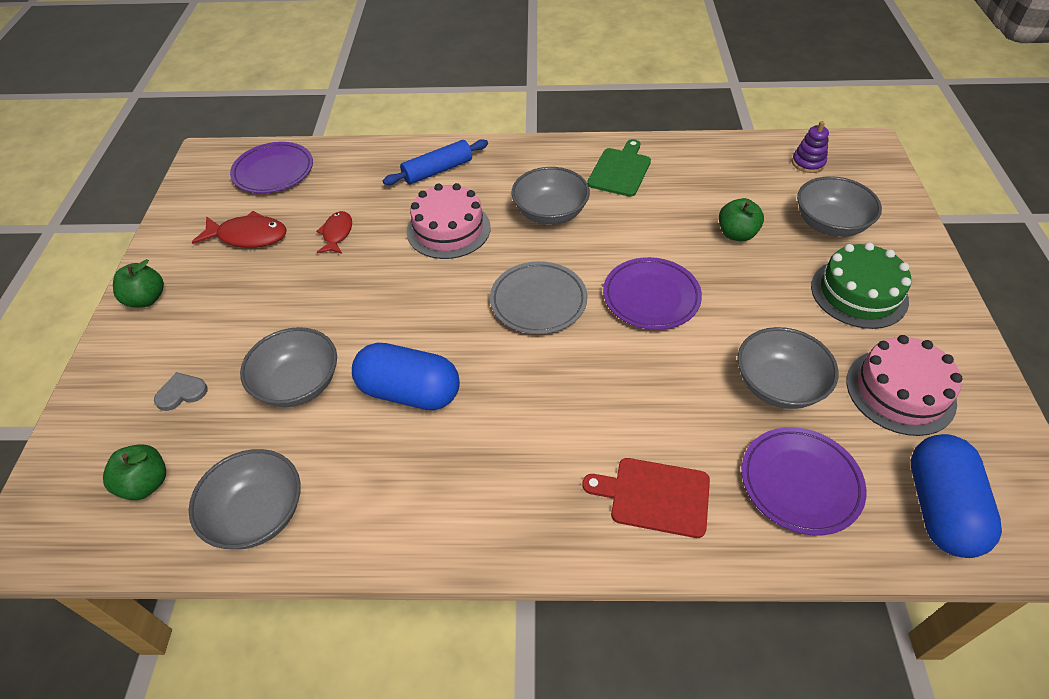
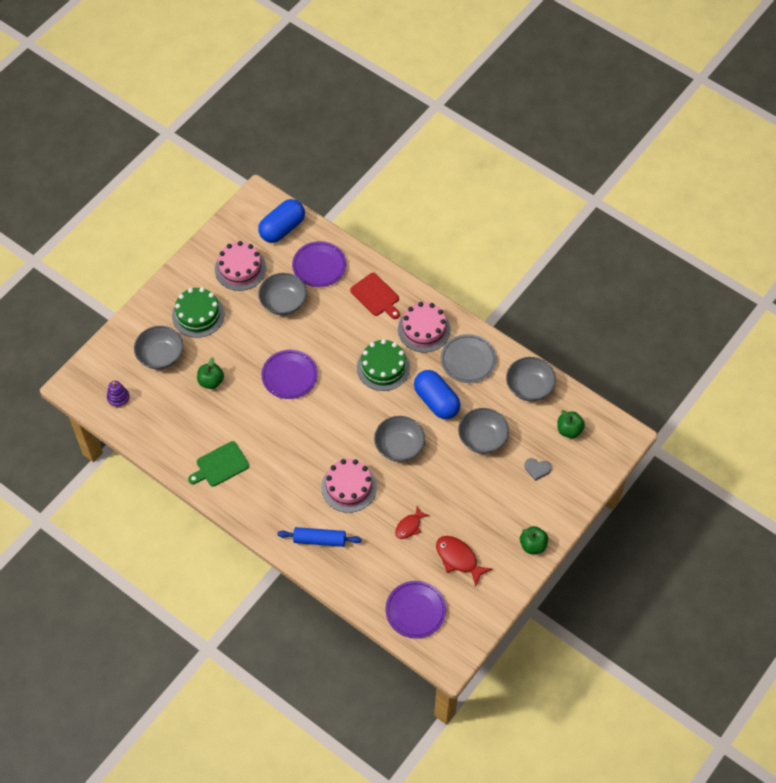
camera: 145 degrees left, 10 degrees up
grey plate [490,261,587,334] -> grey plate moved to [441,334,497,383]
grey bowl [511,167,590,225] -> grey bowl moved to [374,416,425,462]
none -> green cake [357,339,410,391]
none -> pink cake [398,302,450,353]

